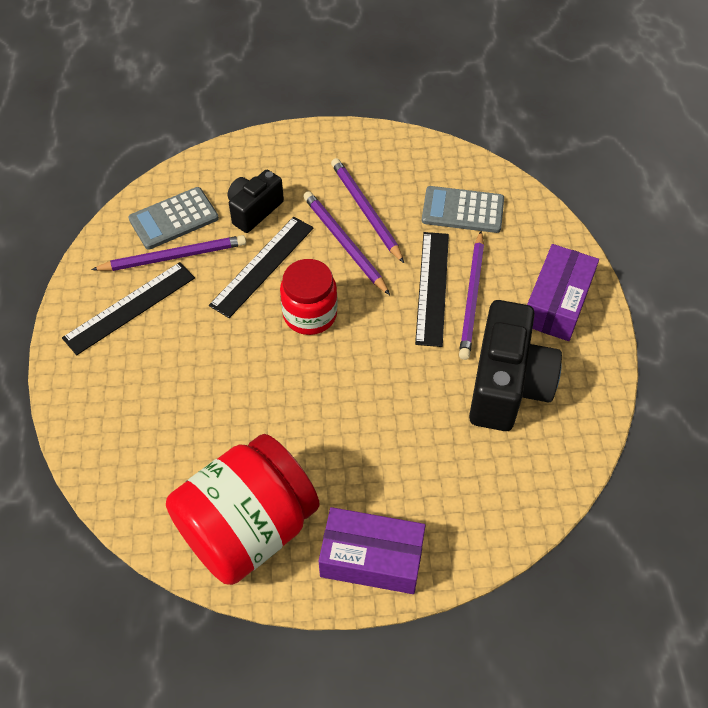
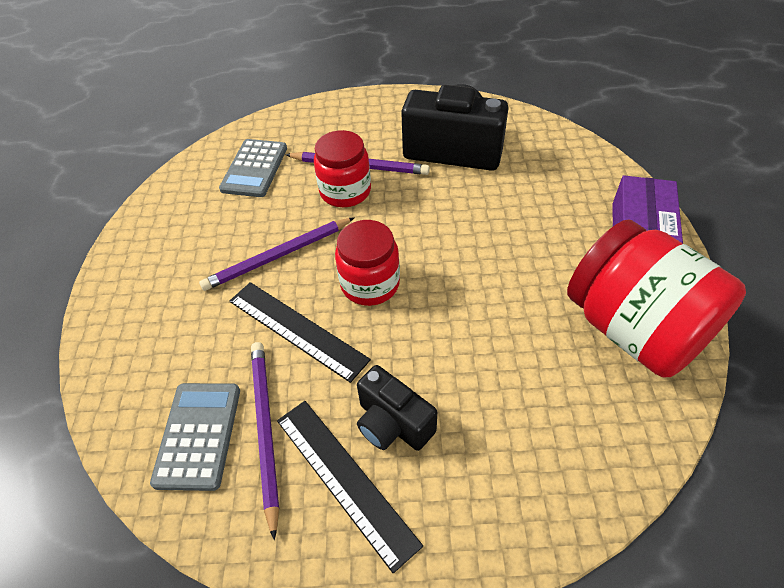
camera: 85 degrees left, 5 degrees down
grey calculator [128,187,219,250] -> grey calculator turned 150 degrees counterclockwise [150,383,240,491]
black camera [228,170,284,233] -> black camera moved to [357,365,437,451]
purple pencil [331,158,404,263] -> none
black ruler [415,232,449,347] -> red jar [314,130,371,207]
purple box [527,244,599,341] -> none

